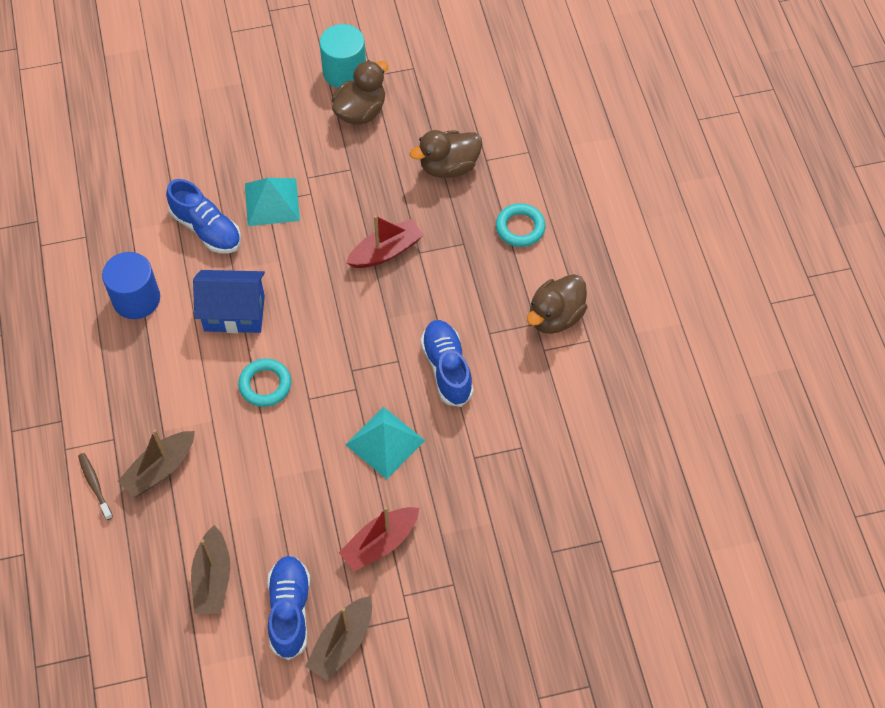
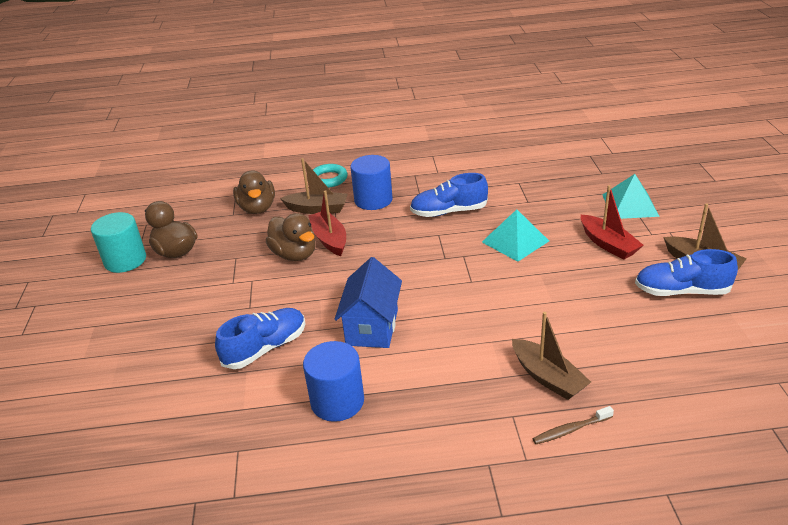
camera: 80 degrees left, 25 degrees down
brown boat [191,525,230,614] -> brown boat moved to [280,158,348,214]
turquoise ring [238,359,291,407] -> none
turquoise pyramid [245,178,300,226] -> turquoise pyramid moved to [603,174,660,219]
brown duck [527,274,587,334] -> brown duck moved to [266,213,315,261]
none -> blue cylinder [350,155,392,210]

